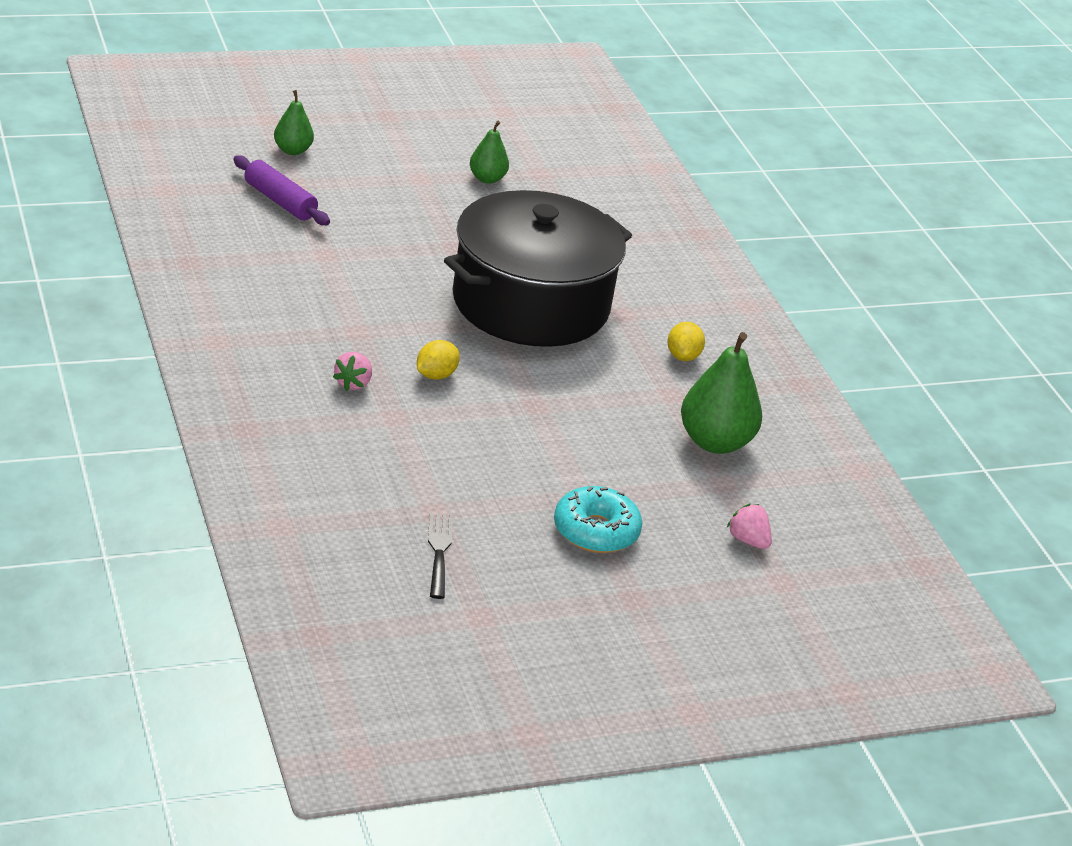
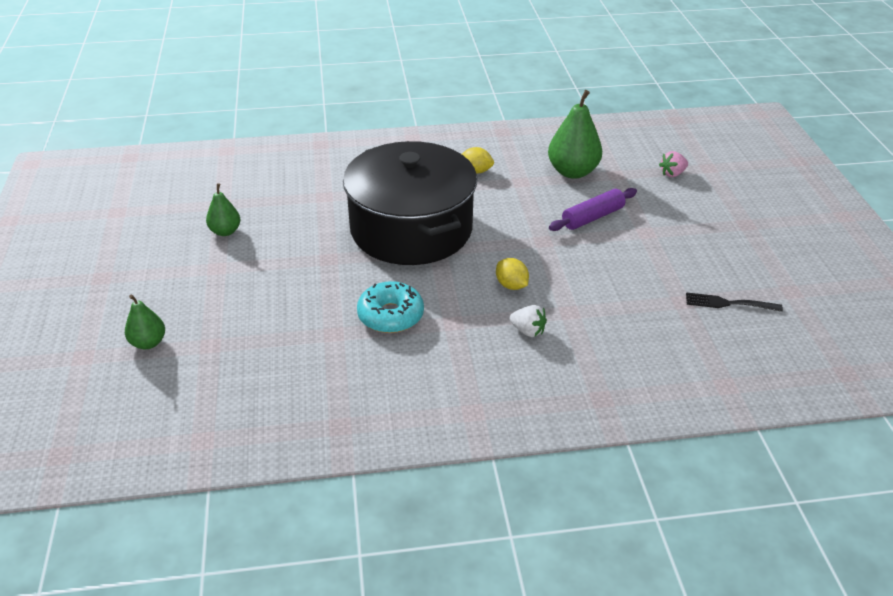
camera: 75 degrees left, 5 degrees up
purple rolling pin [233,156,330,225] -> purple rolling pin moved to [549,188,637,231]
pink strawberry [333,352,372,391] -> white strawberry [509,305,547,337]
turquoise donut [554,486,643,553] -> turquoise donut moved to [357,281,424,333]

